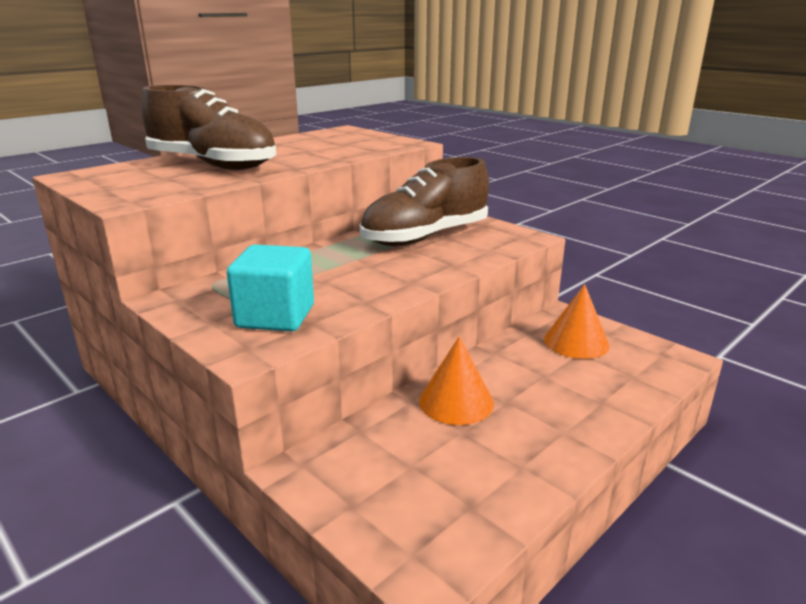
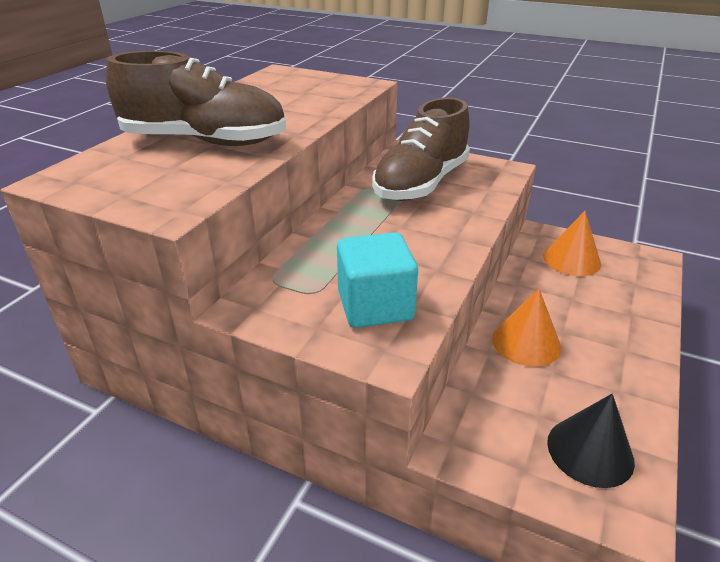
camera: 20 degrees left, 10 degrees up
none -> black cone [547,394,635,488]

